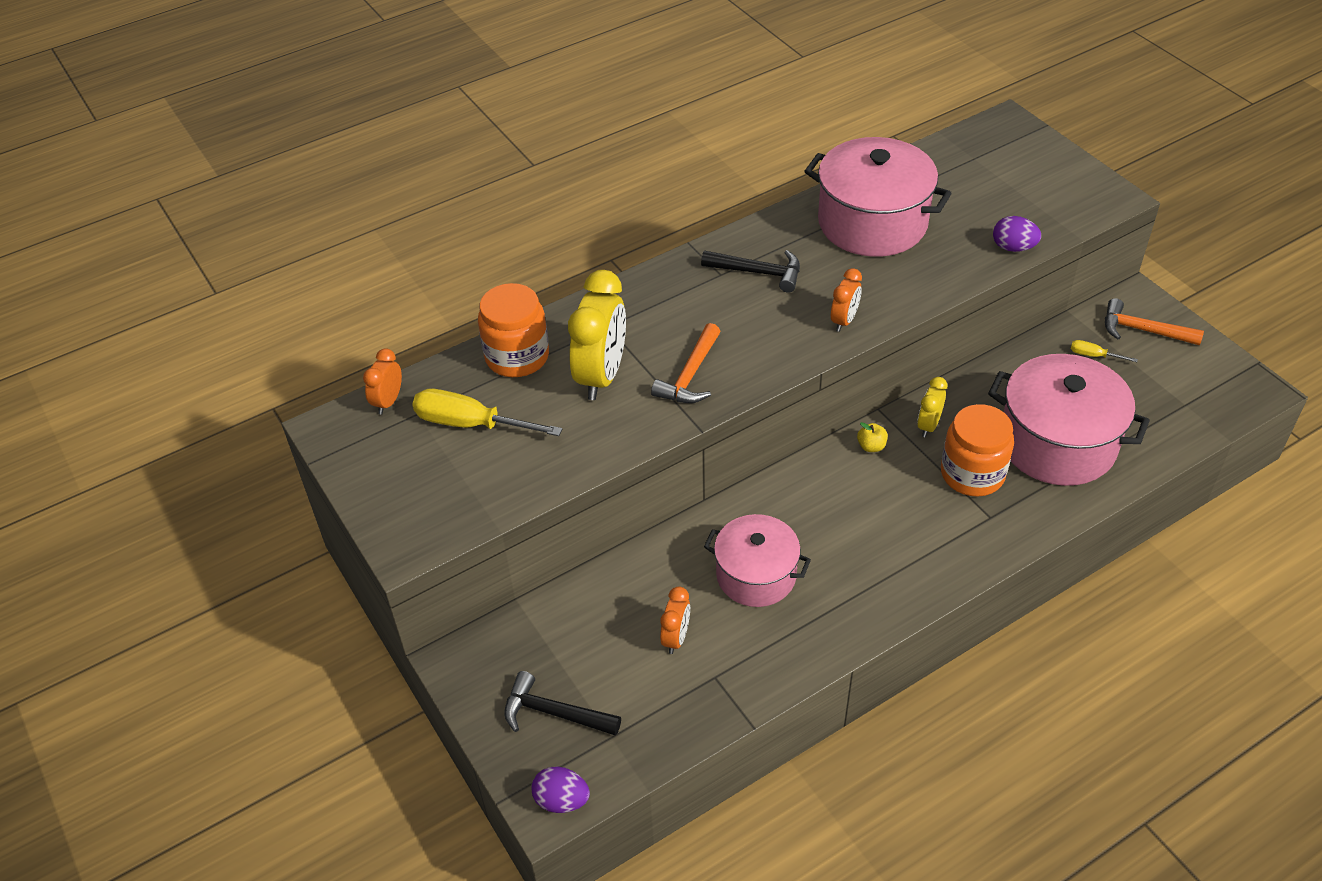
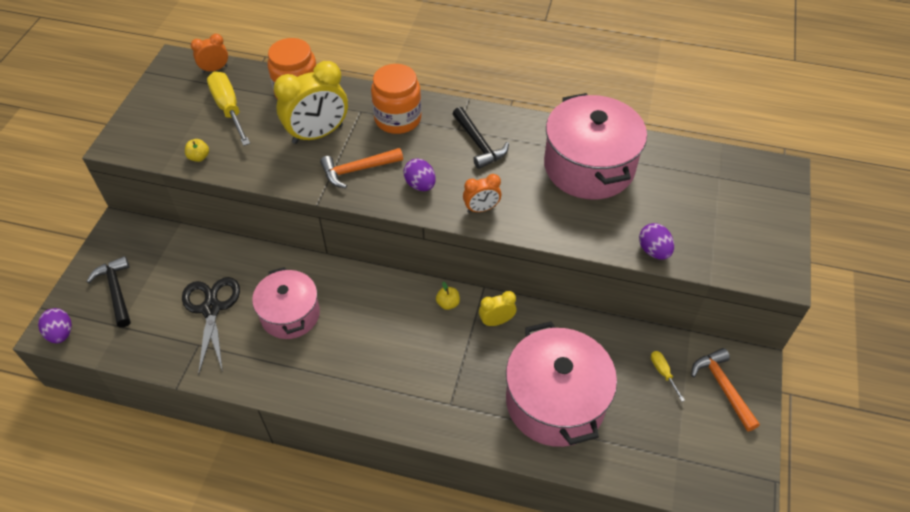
camera: 45 degrees right, 5 degrees up
orange clock [660,586,690,654] -> black scissors [182,277,240,376]
orange jar [941,404,1014,496] -> orange jar moved to [371,64,422,134]
none -> yellow apple [185,139,209,162]
none -> purple egg [403,159,436,191]

